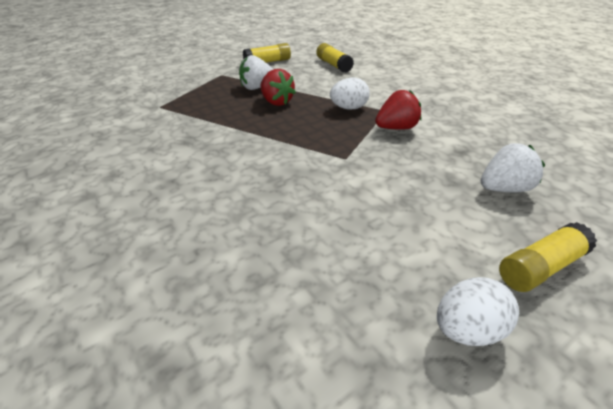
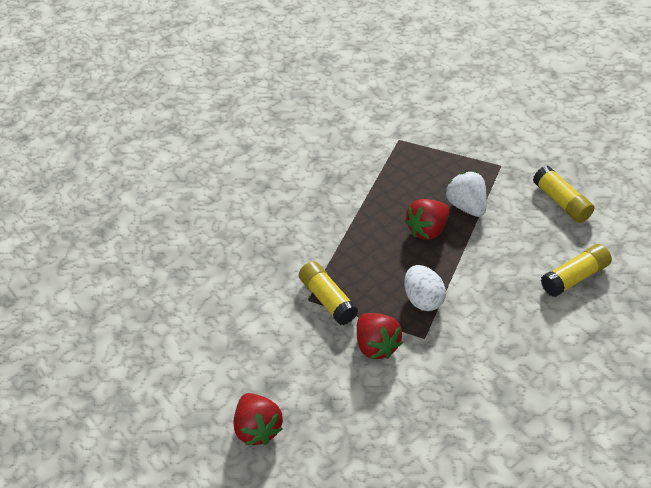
camera: 90 degrees right, 10 degrees up
white egg [437,277,519,346] -> none
white strawberry [481,143,545,192] -> red strawberry [233,393,283,445]
yellow glue stick [499,222,597,292] -> yellow glue stick moved to [299,261,358,325]

